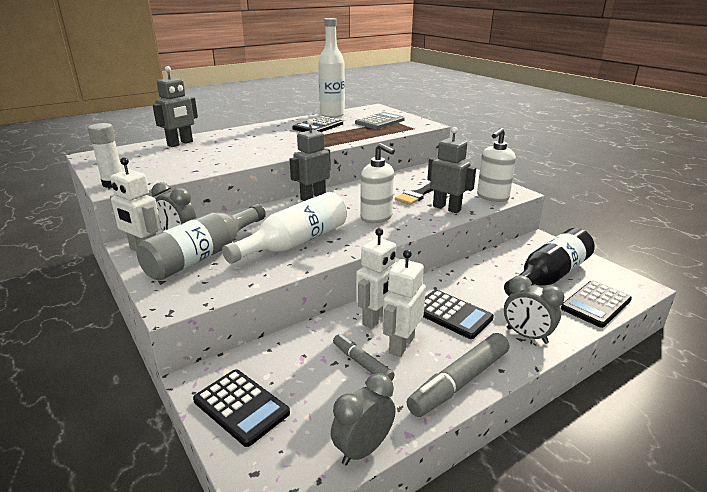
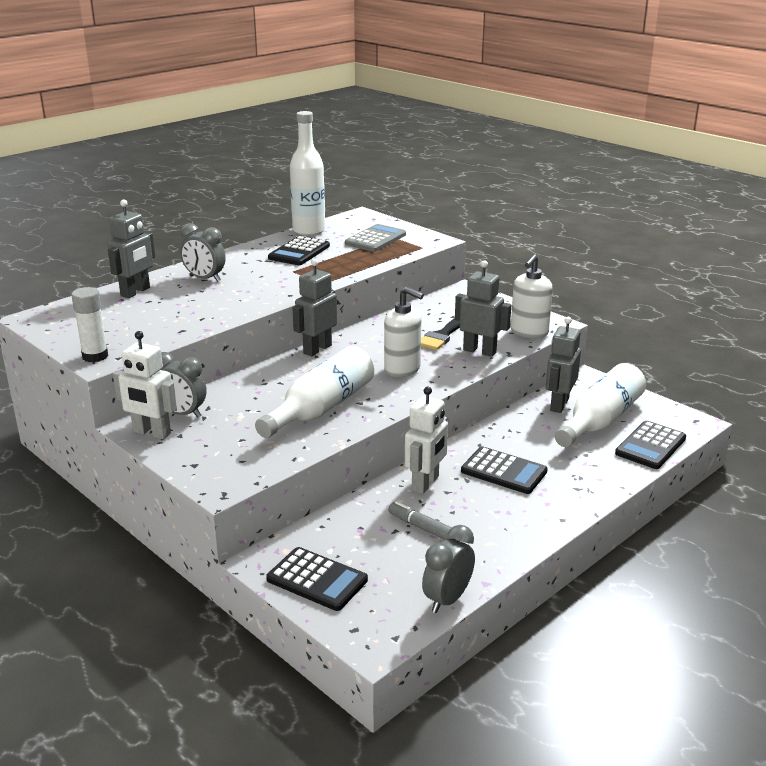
camera: 10 degrees left, 0 degrees up
grey bottle [136,204,266,280] -> none
white robot [382,250,426,357] -> none
grey marker [407,333,509,417] -> none
black bottle [504,228,595,296] -> white bottle [555,363,646,447]
grey clock [504,275,565,344] -> grey clock moved to [180,223,226,282]
none -> grey robot [546,317,581,413]

